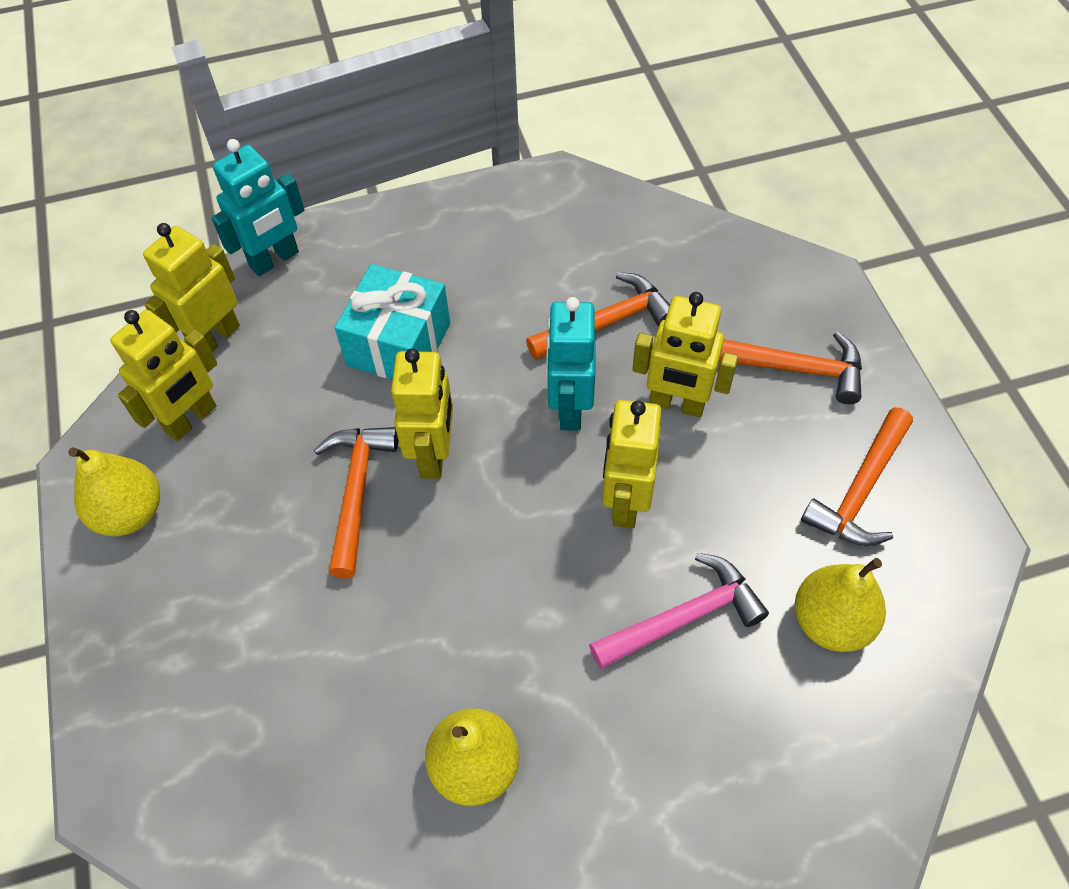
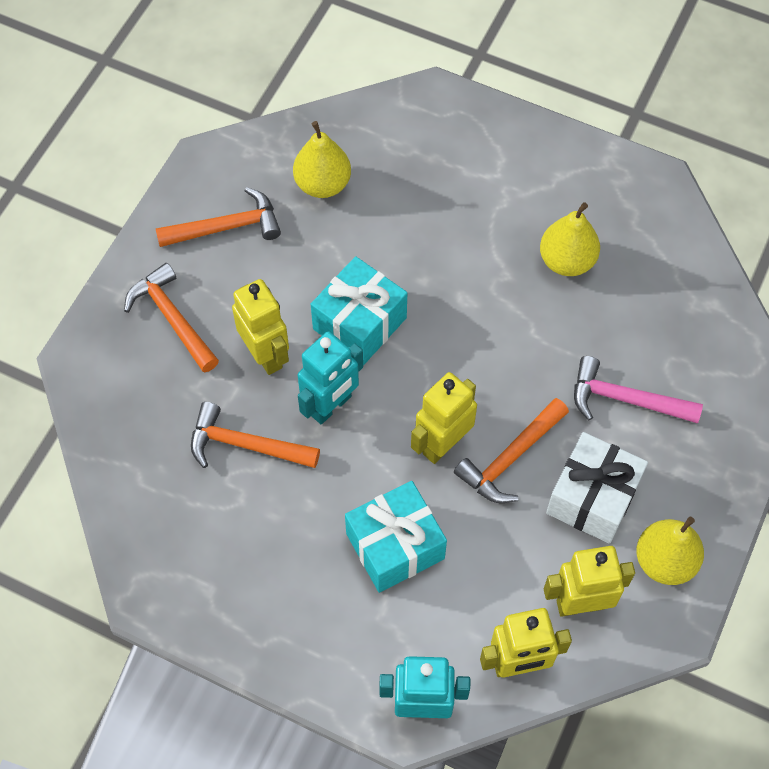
camera: 140 degrees left, 5 degrees up
pink hammer [589,553,769,669] -> pink hammer moved to [574,356,703,423]
yellow robot [602,400,661,529] -> turquoise gift [311,256,407,365]
none -> white gift [546,432,648,544]

